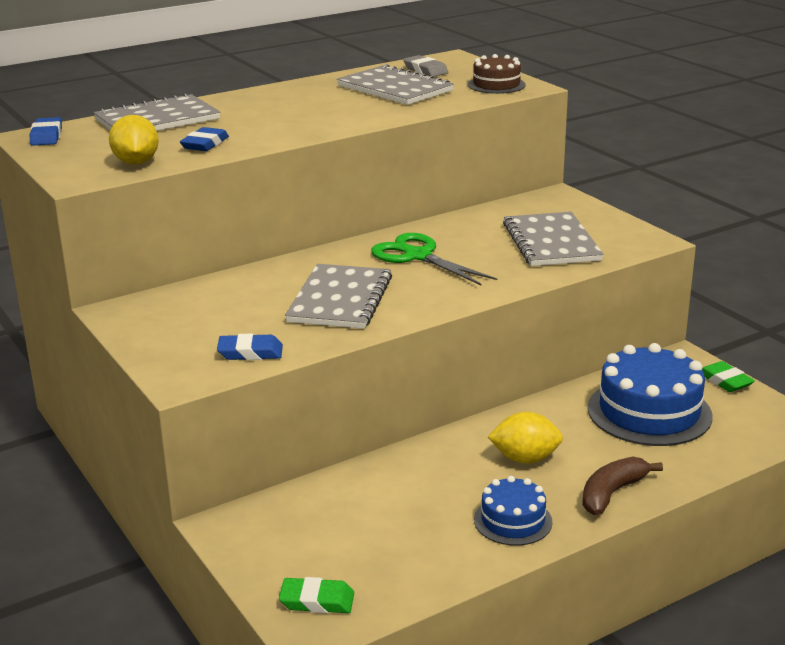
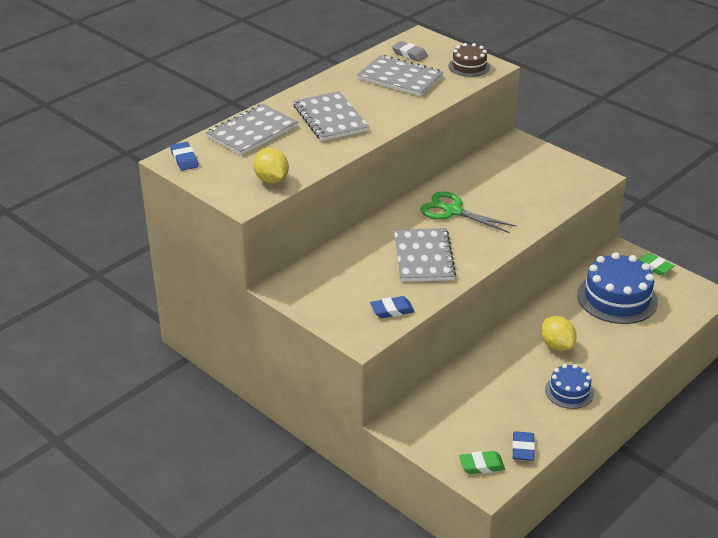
camera: 15 degrees left, 10 degrees up
blue eraser [180,127,229,151] -> blue eraser moved to [512,431,535,461]
yellow lemon [488,412,563,464] -> yellow lemon turned 75 degrees clockwise [541,316,577,351]
grey notebook [503,212,603,266] -> grey notebook moved to [293,91,369,141]
brown banana [582,456,663,515] -> none

